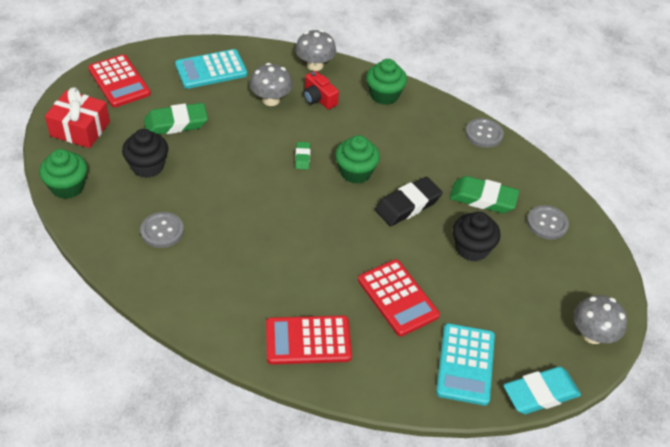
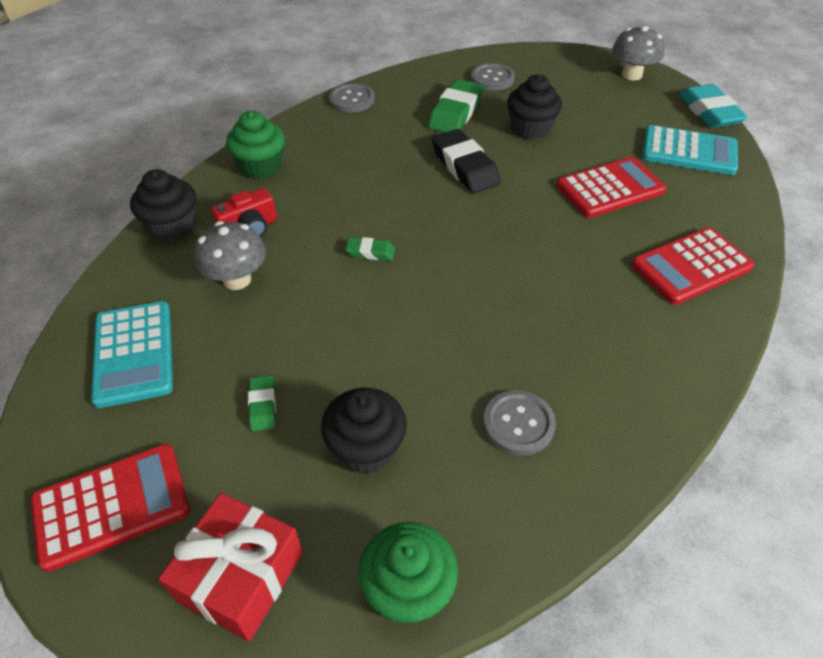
camera: 80 degrees left, 0 degrees up
green eraser [144,103,208,134] -> green eraser [248,376,276,431], size x0.51
red calculator [266,315,352,364] -> red calculator turned 60 degrees clockwise [631,227,754,305]
grey mushroom [295,30,336,71] -> black cupcake [130,169,196,242]
green cupcake [335,135,380,184] -> none

